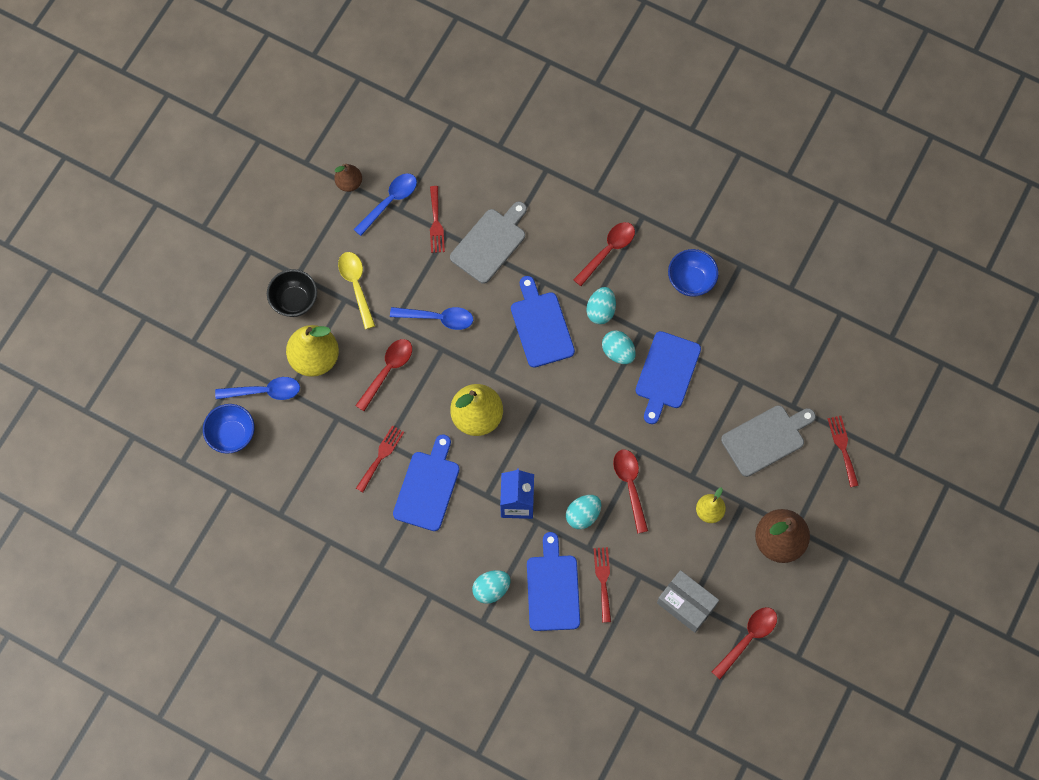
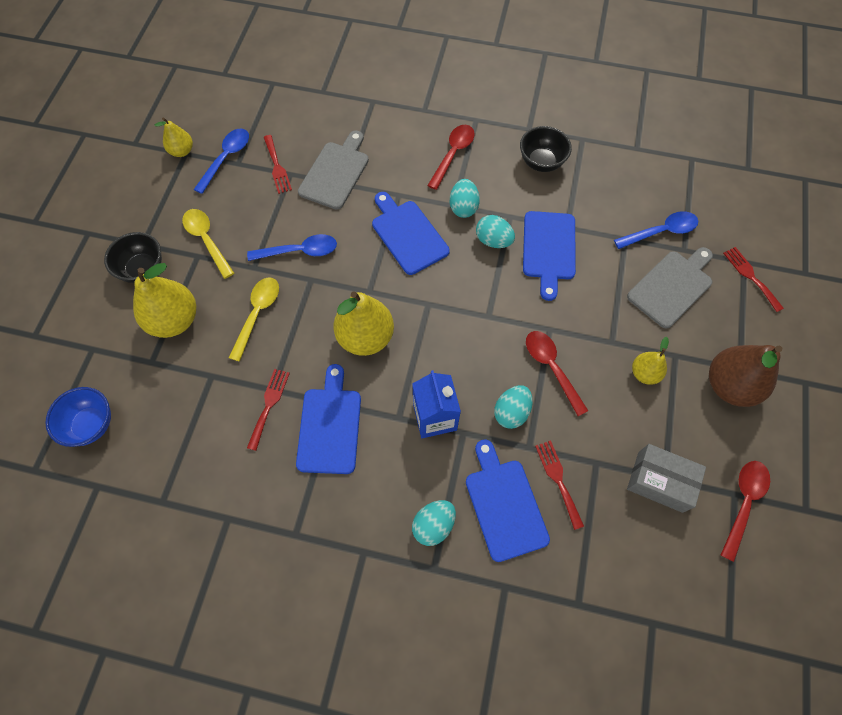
camera: 15 degrees left, 5 degrees down
blue spoon [215,377,300,400] -> blue spoon moved to [614,211,698,249]
brown pear [334,164,362,192] -> yellow pear [155,118,193,157]
red spoon [355,339,412,411] -> yellow spoon [229,277,279,362]
blue bowl [668,249,719,297] -> black bowl [520,126,572,172]

